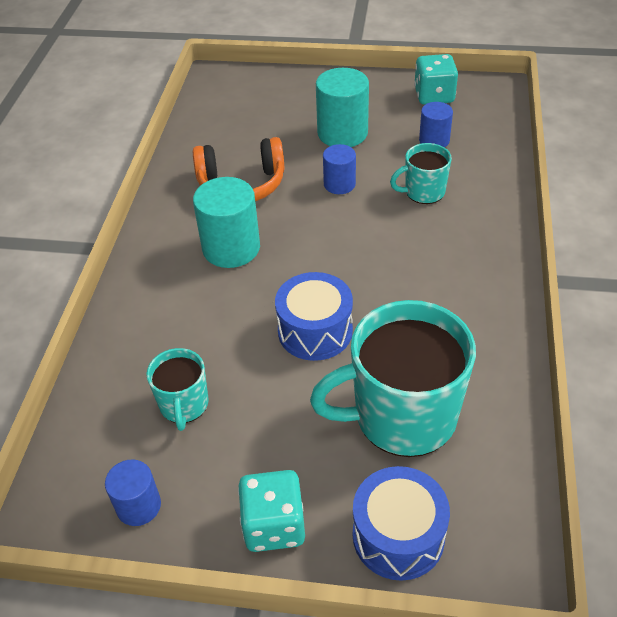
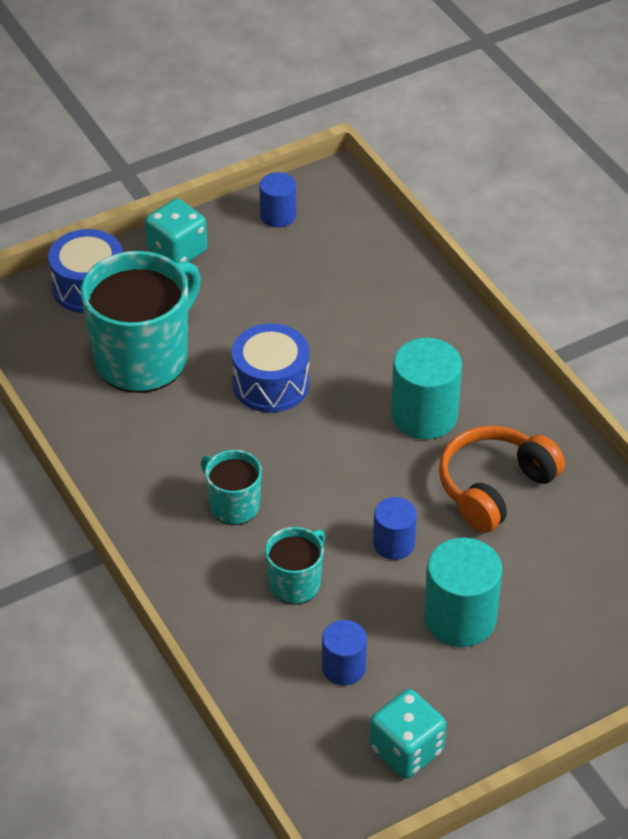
camera: 140 degrees right, 0 degrees up
turquoise mug [146,348,209,431] -> turquoise mug moved to [201,450,262,525]

